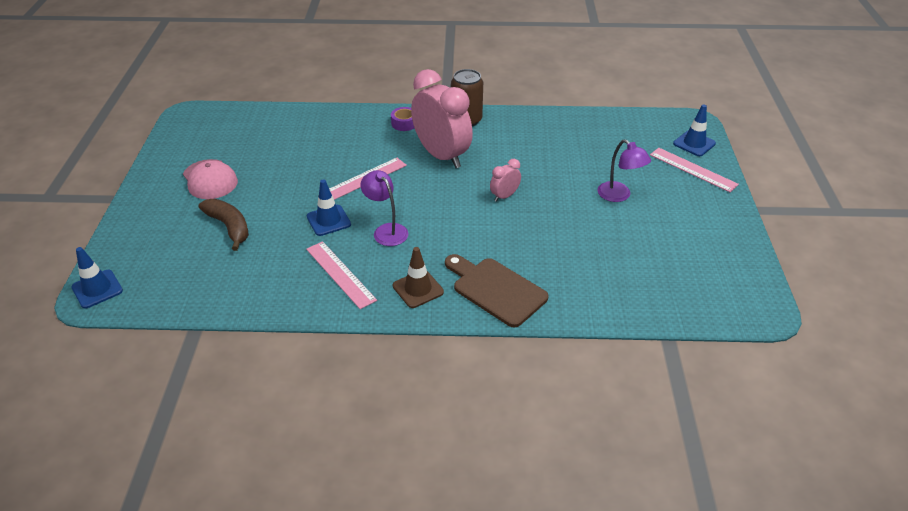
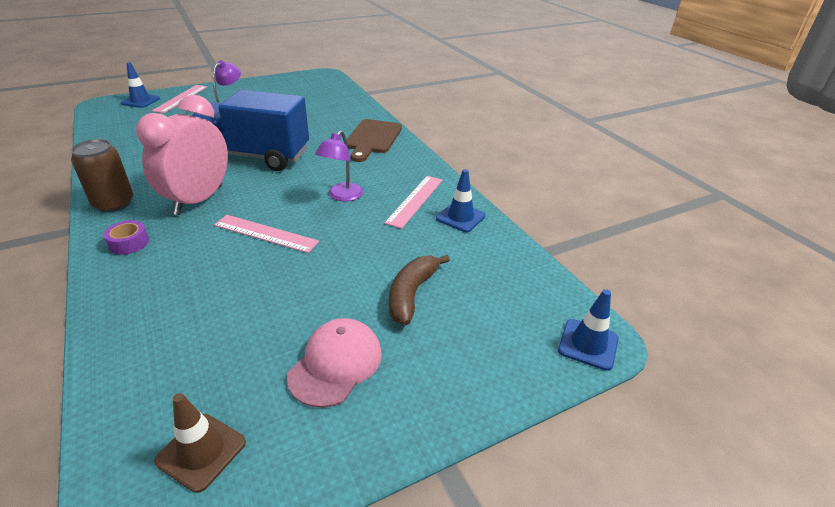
camera: 120 degrees left, 5 degrees down
blue traffic cone [307,179,351,236] -> blue traffic cone moved to [436,169,486,232]
brown traffic cone [393,247,444,308] -> brown traffic cone moved to [154,393,246,493]
pink clock [490,159,521,202] -> blue truck [191,90,309,171]

